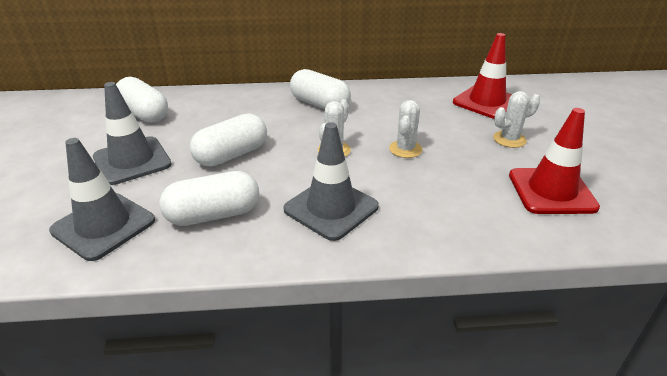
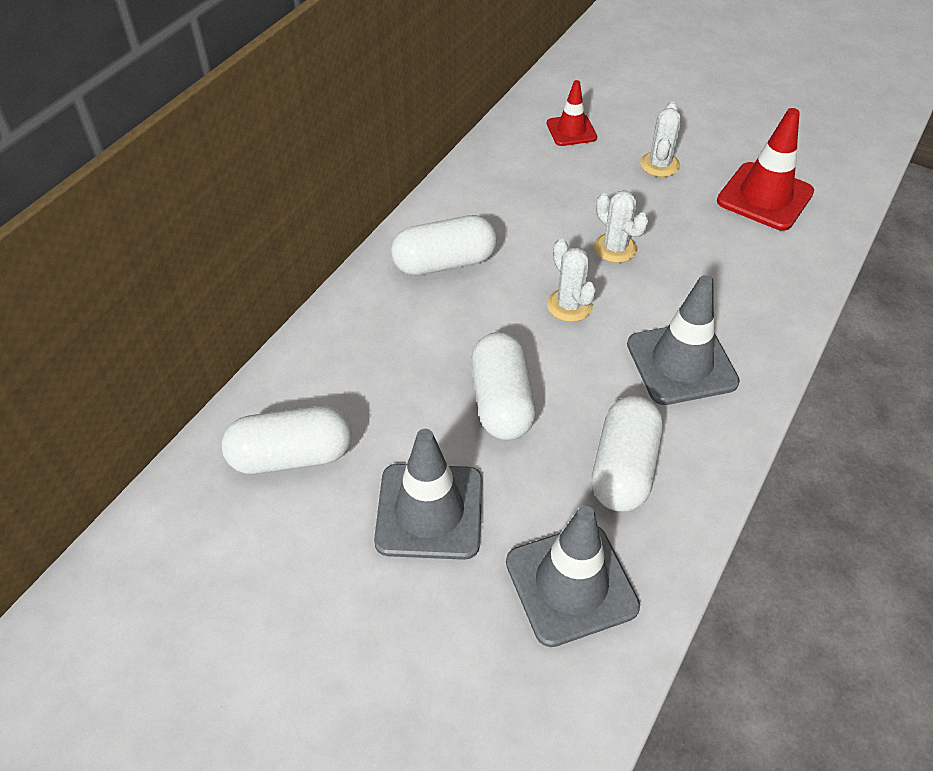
camera: 55 degrees left, 15 degrees up
red traffic cone [453,33,512,119] -> red traffic cone [547,80,597,146], size x0.60

